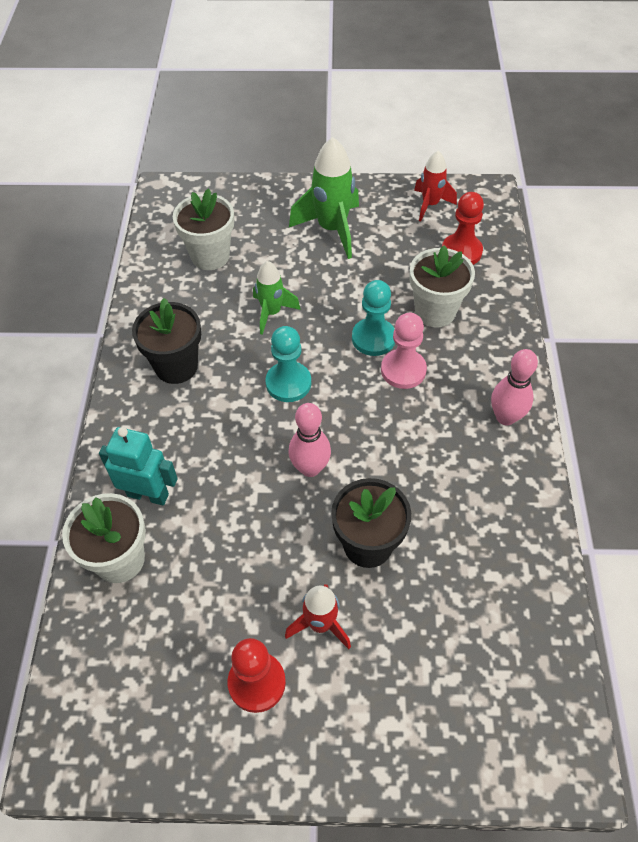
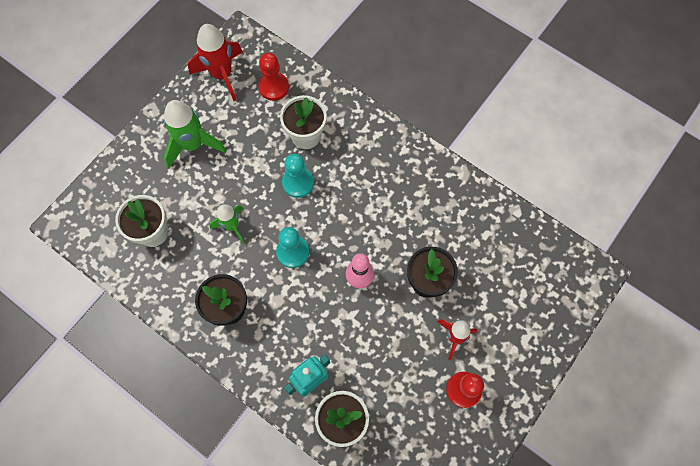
camera: 55 degrees left, 15 degrees up
pink pawn [381,313,427,389] -> none
red rocket [414,151,457,222] -> red rocket [188,24,243,101], size x1.63
pink bowling pin [491,349,538,425] -> none

